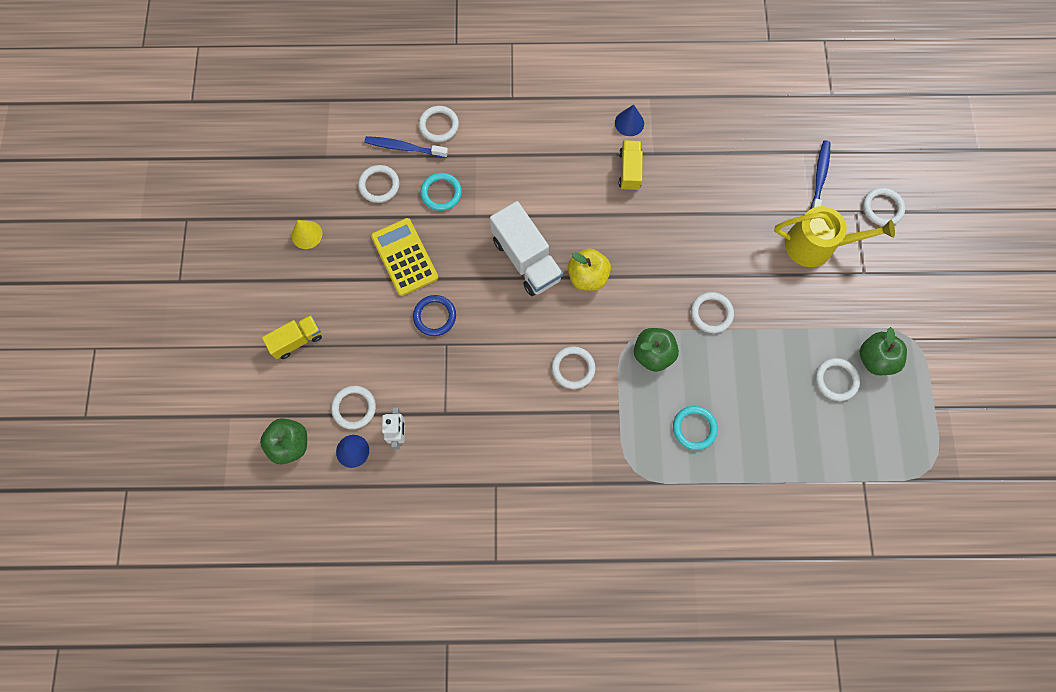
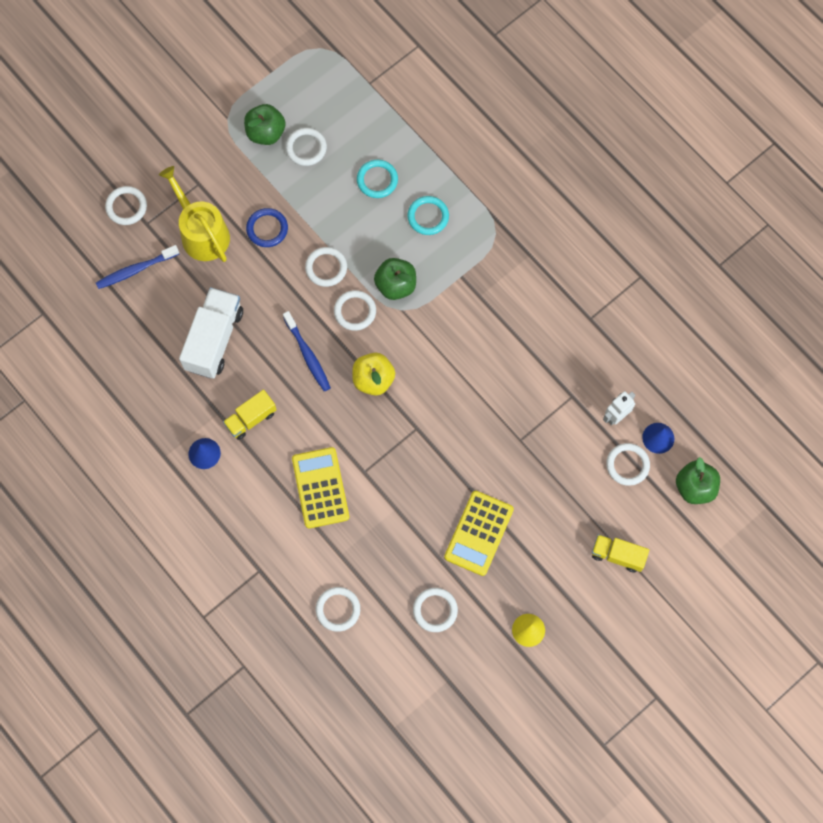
camera: 130 degrees left, 0 degrees up
blue toothbrush [364,136,448,158] -> blue toothbrush moved to [283,311,331,391]
blue ring [413,295,456,336] -> blue ring moved to [246,208,288,247]
turquoise ring [421,173,462,211] -> turquoise ring moved to [357,160,398,198]
white truck [490,201,563,296] -> white truck moved to [179,287,243,379]
white ring [552,347,596,389] -> white ring moved to [334,290,376,331]
none -> yellow calculator [292,447,349,529]

